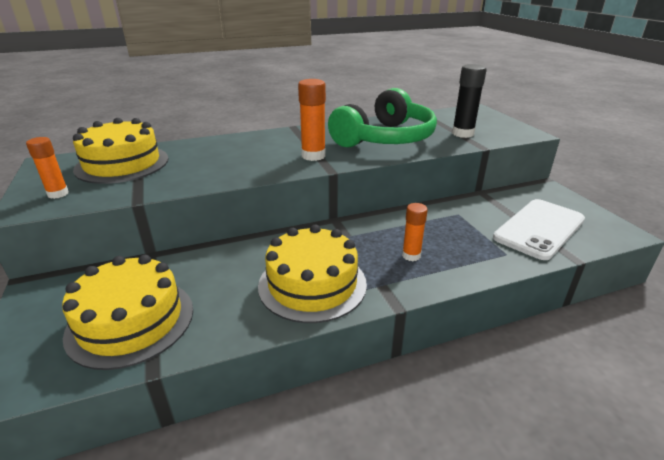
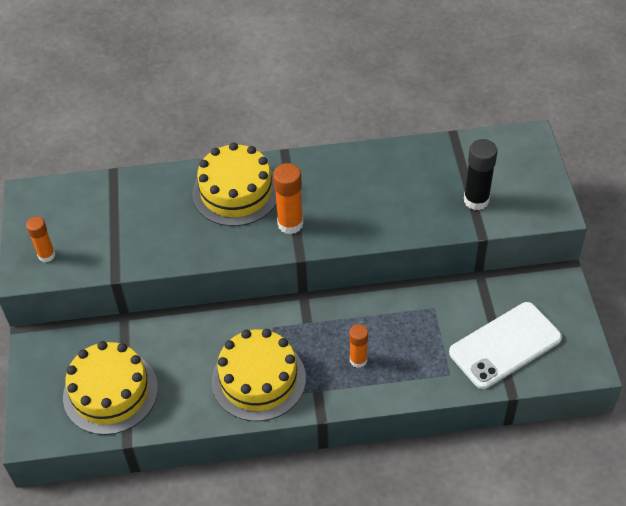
camera: 15 degrees right, 20 degrees up
yellow cake [73,118,169,184] -> yellow cake moved to [192,143,276,226]
green headphones [328,88,437,148] -> none

